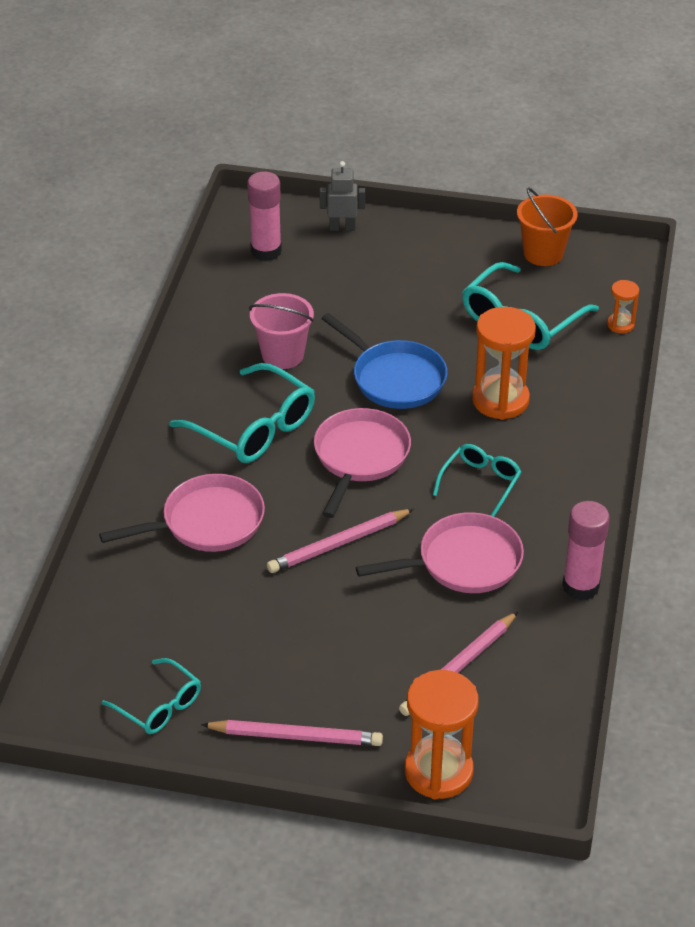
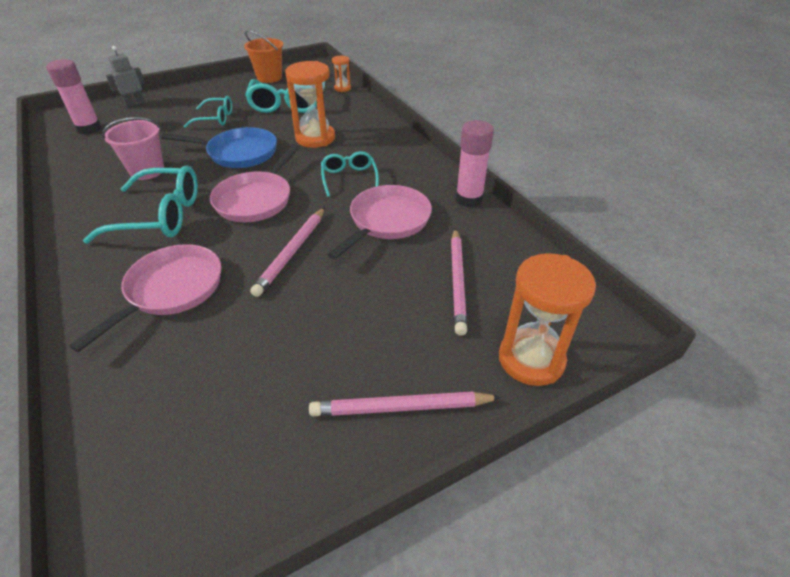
camera: 40 degrees left, 0 degrees up
turquoise glasses [102,658,201,734] -> turquoise glasses moved to [184,96,232,128]
pink pencil [201,720,383,746] -> pink pencil turned 150 degrees counterclockwise [309,392,501,416]
pink pan [314,408,411,518] -> pink pan turned 135 degrees counterclockwise [210,144,300,222]

